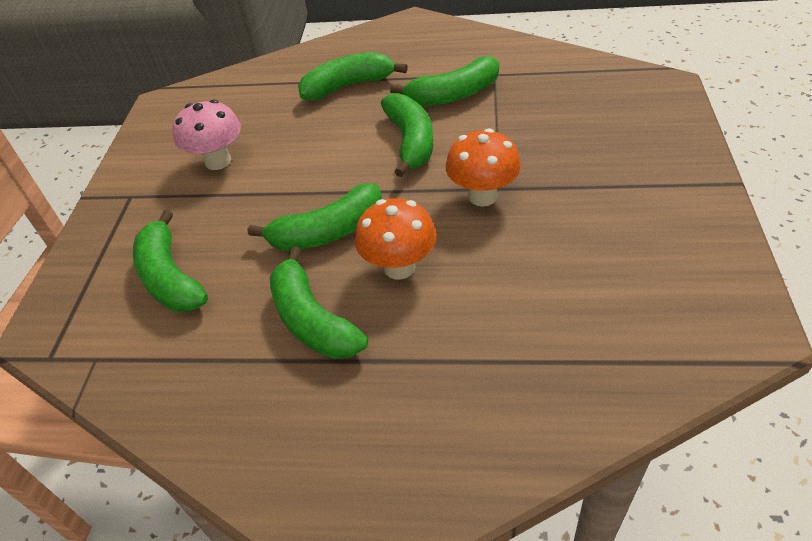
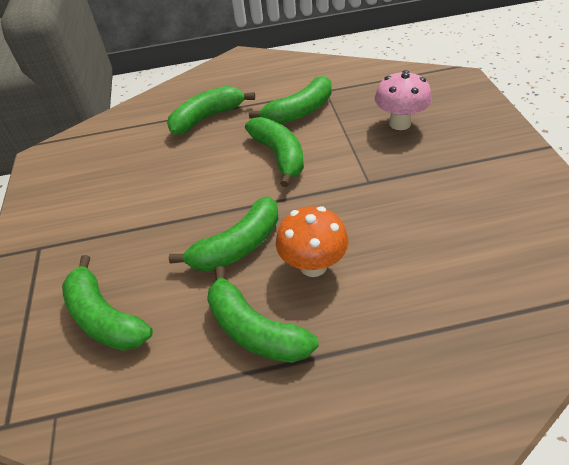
camera: 15 degrees left, 0 degrees up
pink mushroom [172,100,241,170] -> pink mushroom moved to [375,70,432,130]
orange mushroom [446,128,521,207] -> none

